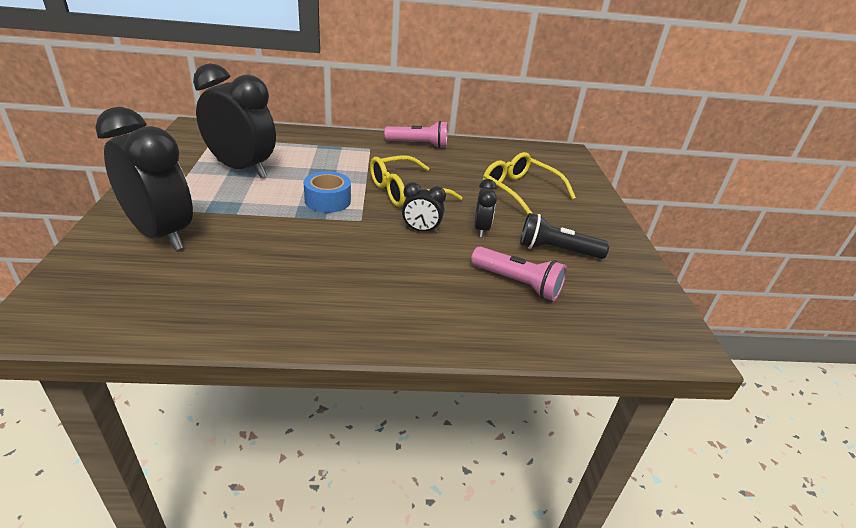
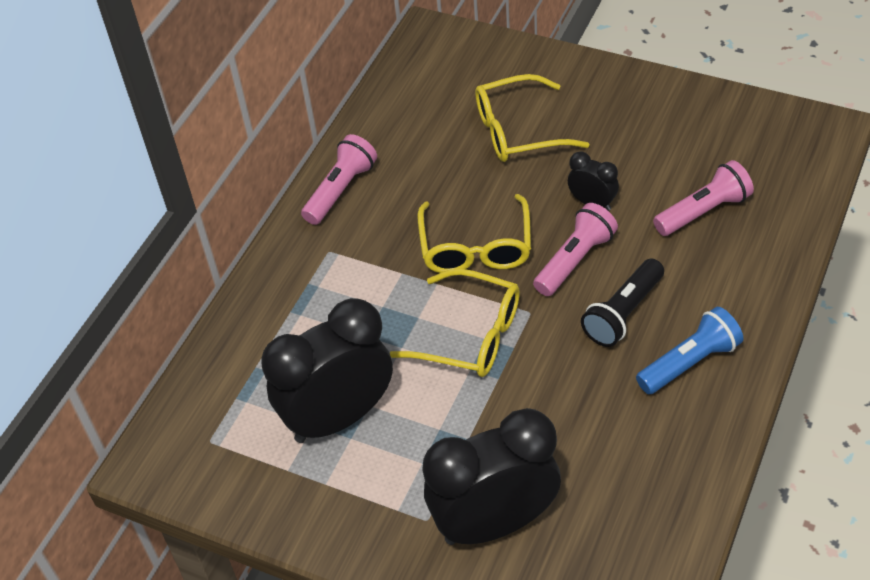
camera: 55 degrees left, 15 degrees up
blue tape [304,171,351,213] -> yellow glasses [390,269,520,377]
black clock [402,182,446,234] -> pink flashlight [533,203,618,296]
black flashlight [520,213,609,259] -> black flashlight moved to [581,259,664,347]
none -> blue flashlight [636,307,743,394]

